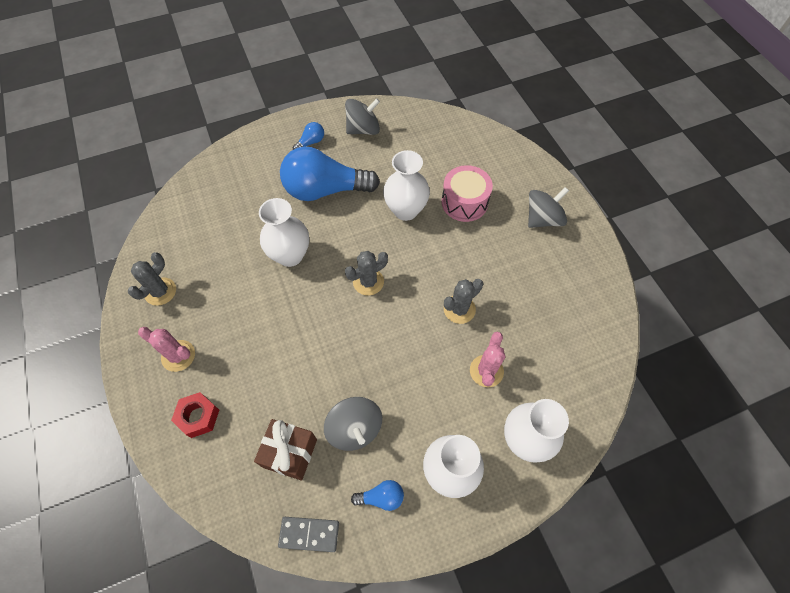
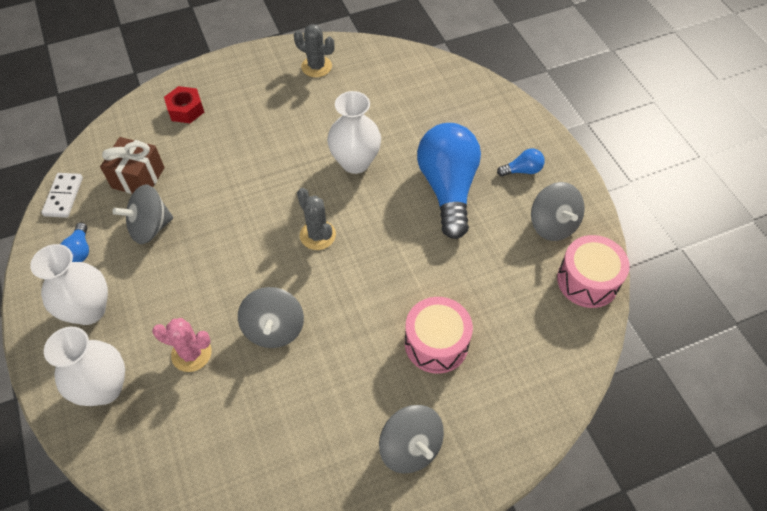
camera: 90 degrees right, 5 degrees down
pink cactus [138,327,195,372] -> none
grey domino [278,517,339,552] -> white domino [42,173,83,218]
blue light bulb [293,122,324,150] -> blue light bulb turned 60 degrees counterclockwise [497,148,545,177]
white vase [383,150,430,221] -> none
grey cactus [444,279,483,324] -> grey spinning top [238,287,304,348]
none -> pink drum [557,235,630,308]

